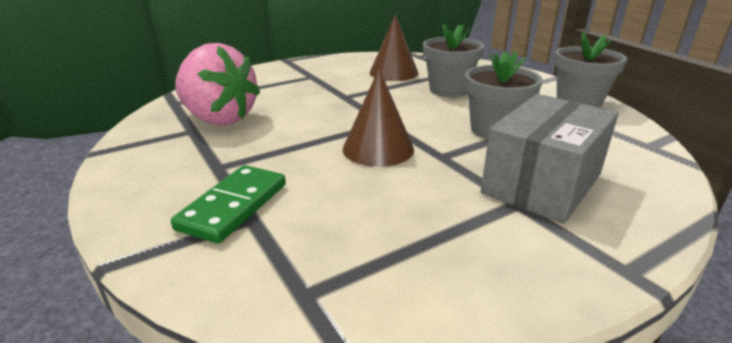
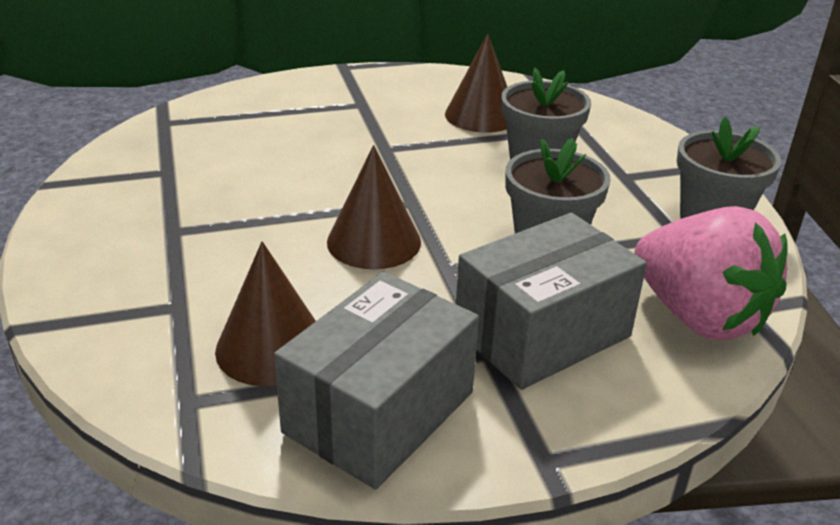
camera: 15 degrees right, 5 degrees up
green domino [171,165,286,244] -> none
pink strawberry [175,43,260,125] -> pink strawberry moved to [634,206,788,340]
none -> brown cone [215,241,316,386]
none -> grey box [274,272,479,490]

